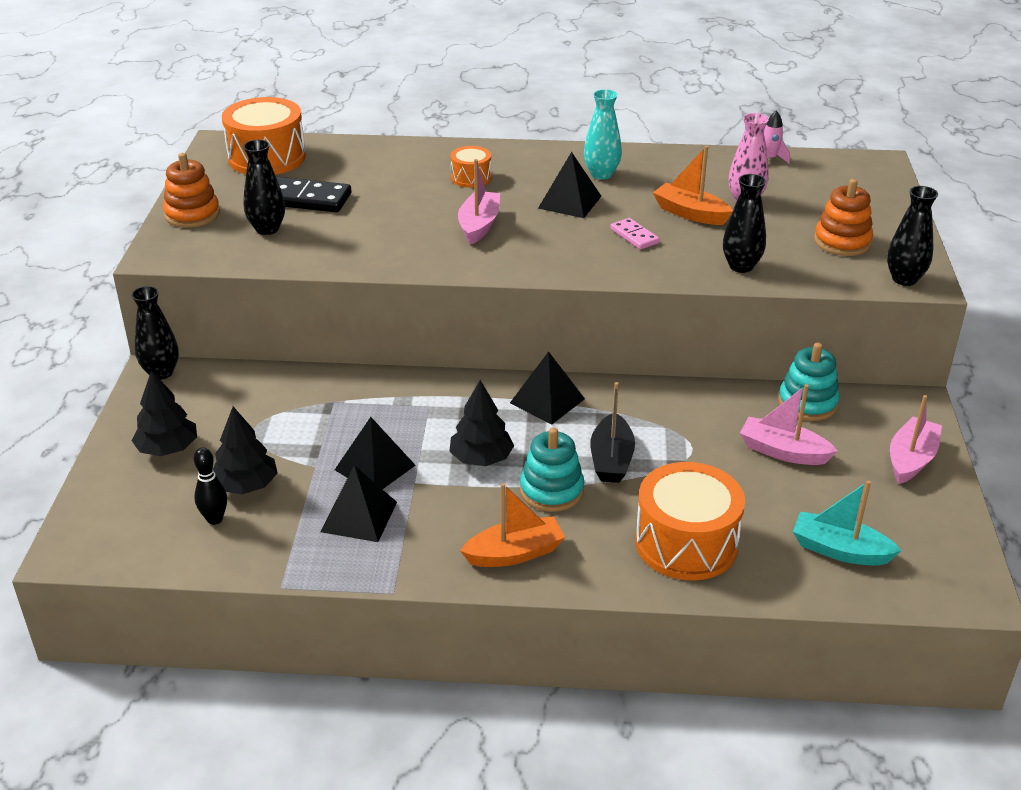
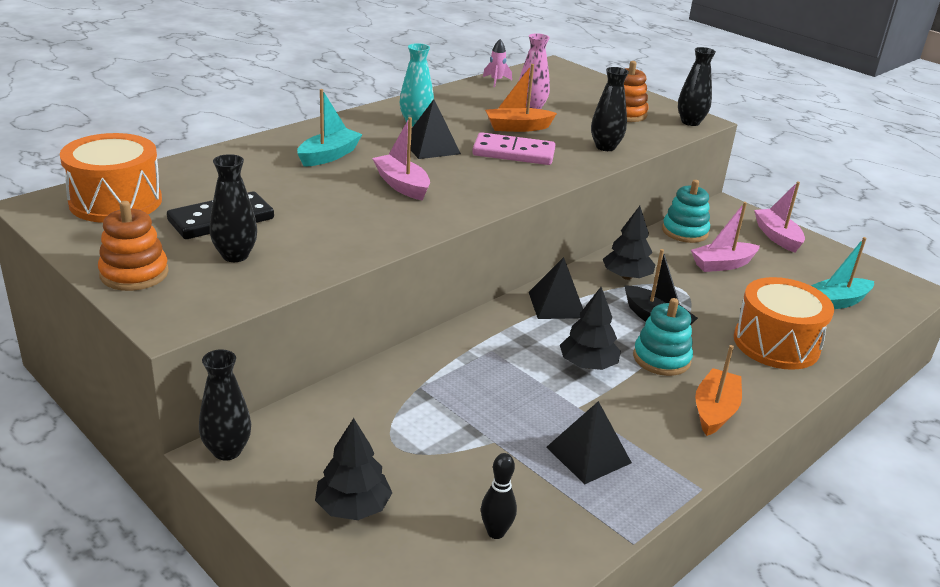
camera: 50 degrees left, 5 degrees down
black tree [213,407,277,494] -> black tree moved to [603,206,655,280]
black pyramid [335,417,416,489] -> none
orange drum [450,146,492,188] -> turquoise boat [297,89,362,167]
pink domino [610,218,660,249] -> pink domino [472,132,555,165], size x1.79

